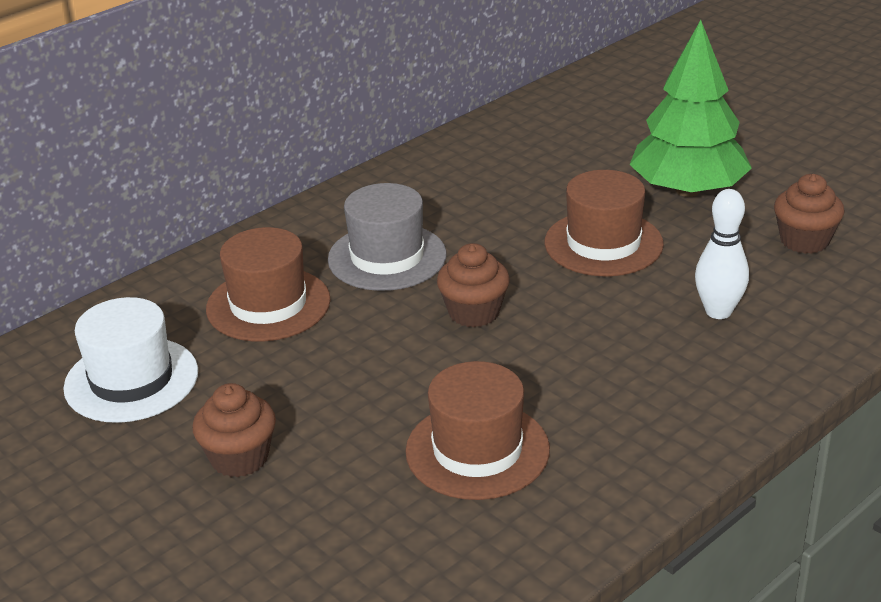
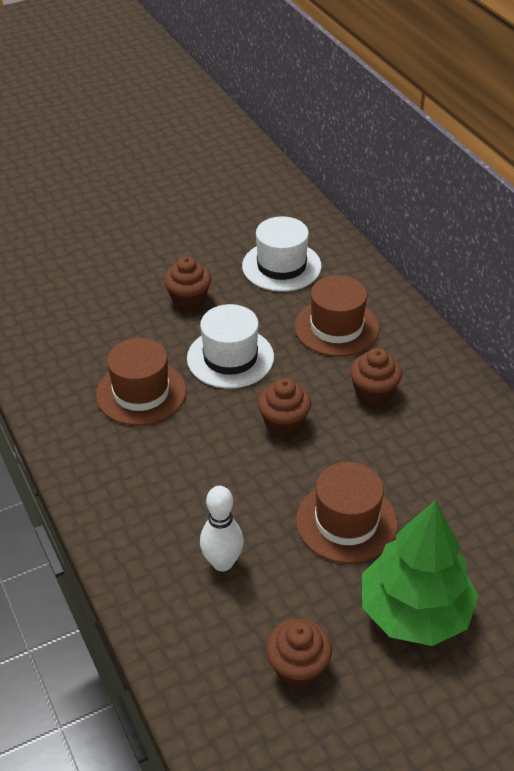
camera: 105 degrees right, 10 degrees up
grey hat [328,183,447,291] -> brown cupcake [350,348,402,405]
none -> white hat [187,304,274,389]

